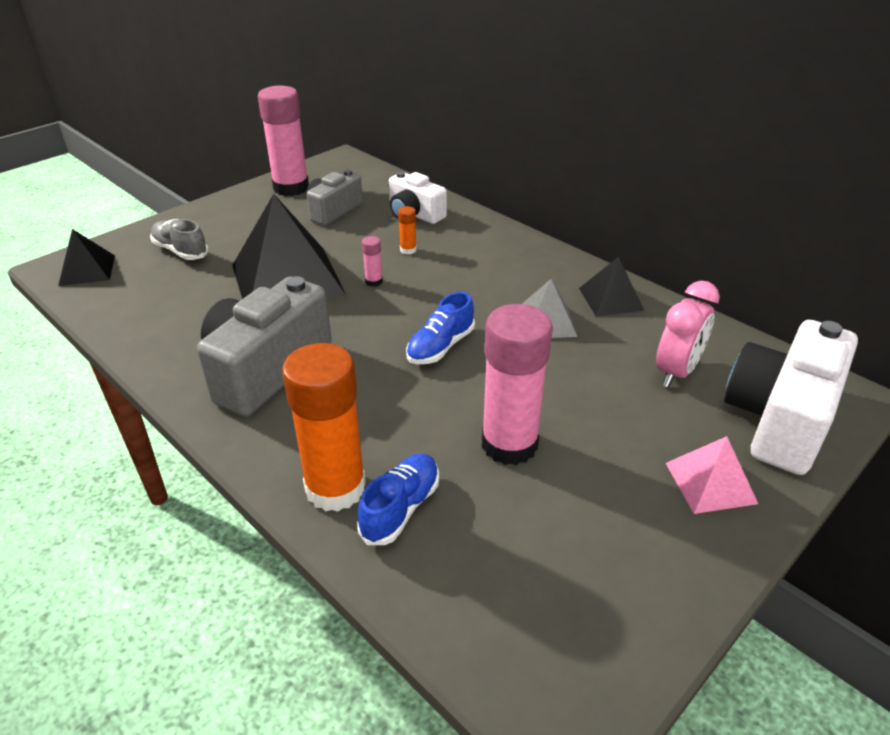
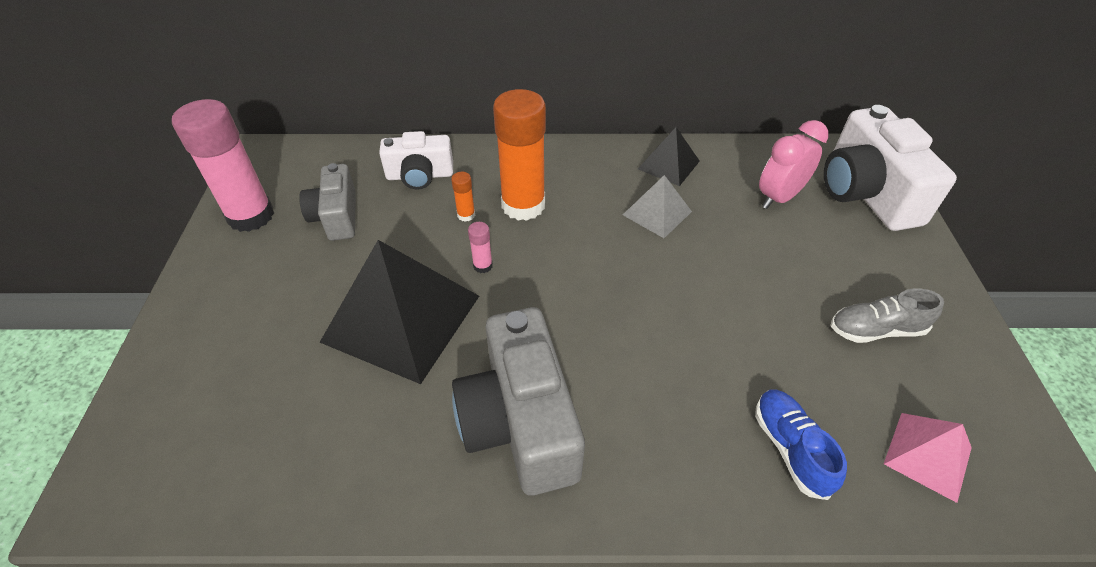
camera: 45 degrees left, 10 degrees up
black pyramid [58,229,115,286] -> none
grey shoe [150,219,209,260] -> grey shoe moved to [831,288,944,343]
orange glue stick [282,343,366,512] -> orange glue stick moved to [493,89,546,221]
blue shoe [406,292,475,364] -> none
pink glue stick [482,304,553,465] -> none
pink clock [656,281,720,387] -> pink clock turned 120 degrees counterclockwise [759,120,829,209]
pink pyramid [666,436,758,514] -> pink pyramid moved to [884,413,972,503]

